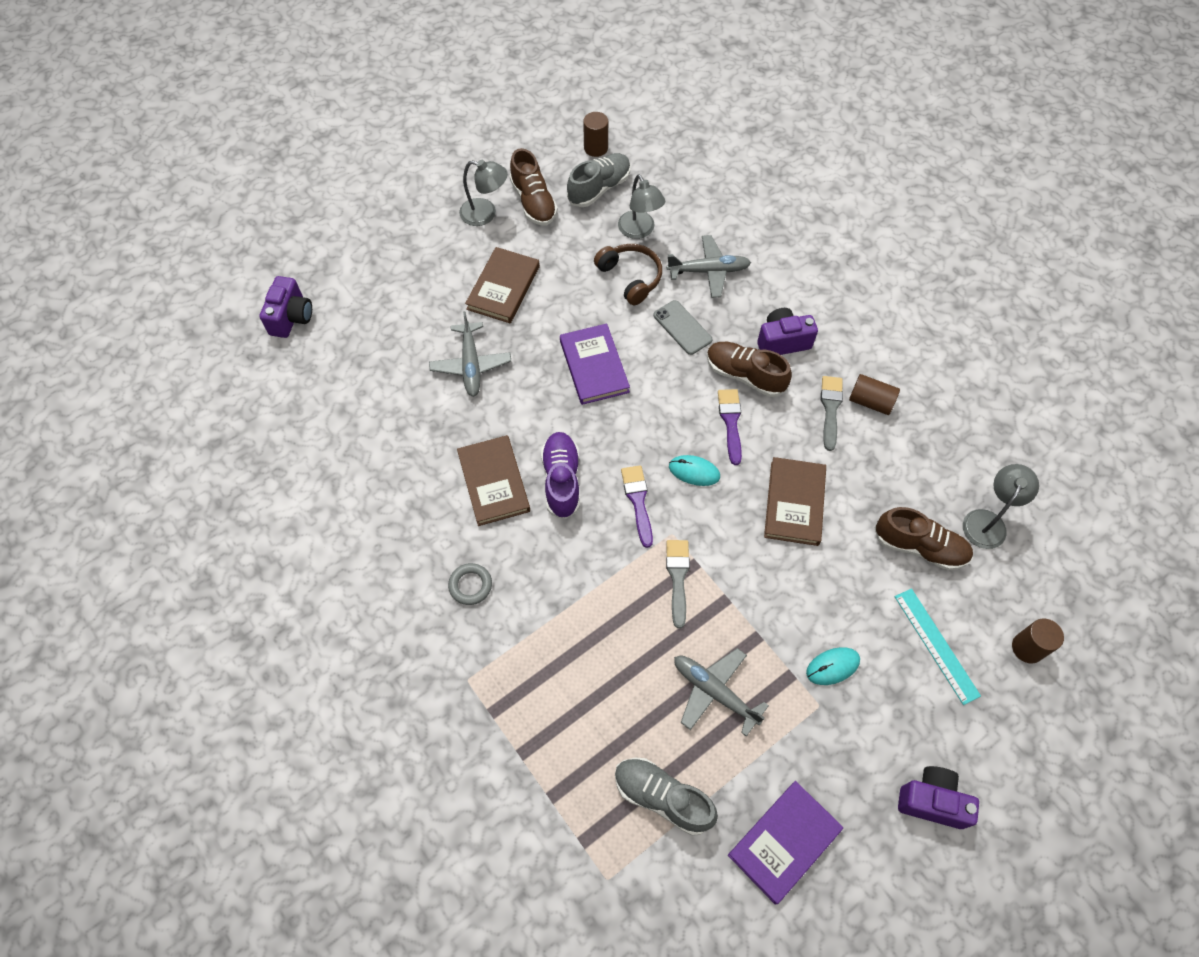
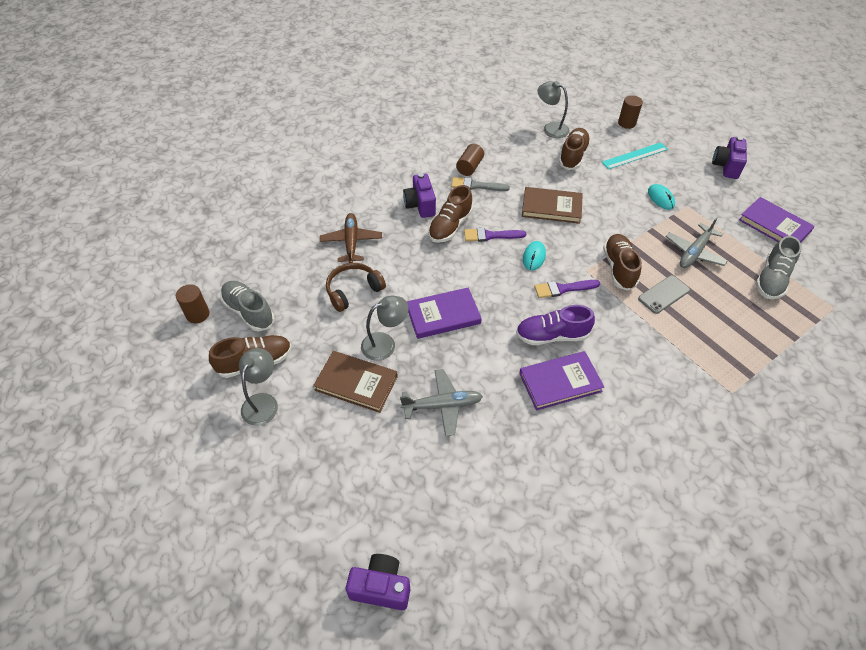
camera: 90 degrees left, 10 degrees down
grey ring [448,563,492,605] -> none
brown book [457,435,530,526] -> purple book [519,351,604,410]
grey lamp [618,174,665,239] -> grey lamp moved to [361,295,409,361]
grey phone [653,300,713,355] -> grey phone moved to [638,275,690,314]
grey plane [666,235,751,298] -> brown plane [320,213,382,263]
grey brush [666,540,690,628] -> brown shoe [603,234,642,291]

